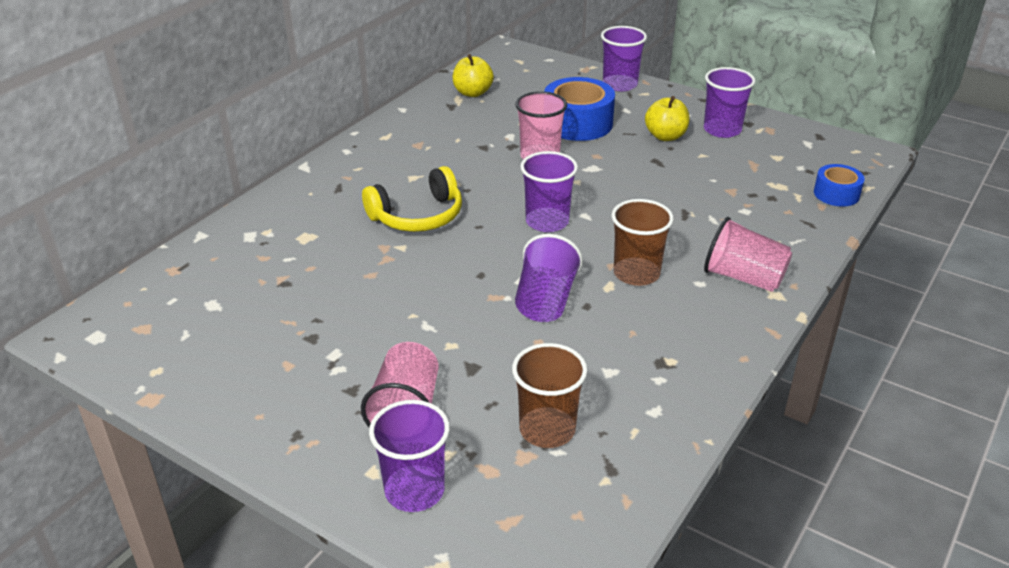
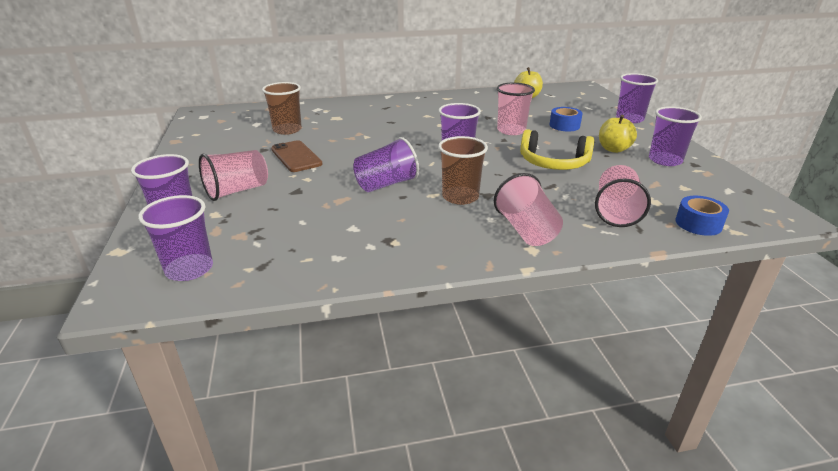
camera: 45 degrees right, 5 degrees down
yellow headphones [362,166,462,232] -> yellow headphones moved to [520,129,594,170]
brown cup [512,343,588,448] -> brown cup moved to [262,82,302,135]
blue tape [544,77,615,141] -> blue tape [550,107,583,132], size x0.57
none -> purple cup [138,195,213,281]
none -> brown phone [271,140,322,172]
none -> pink cup [595,165,651,227]

